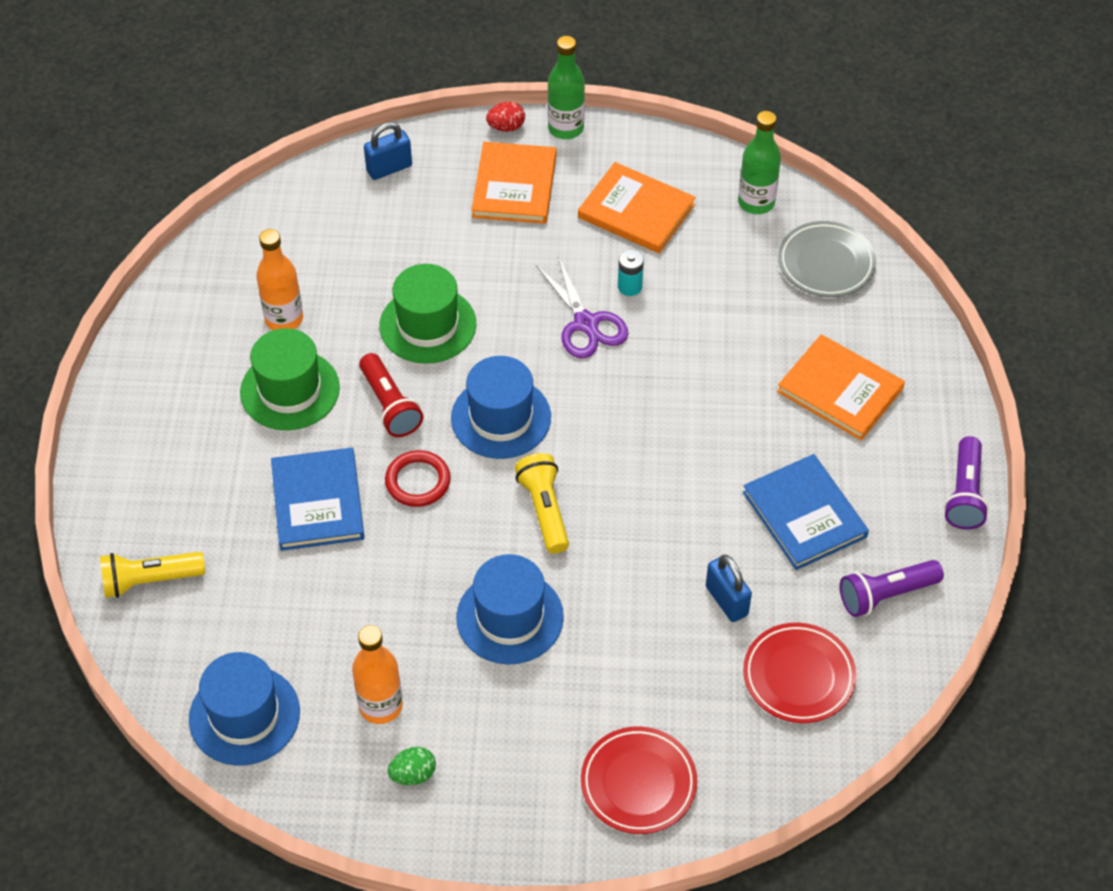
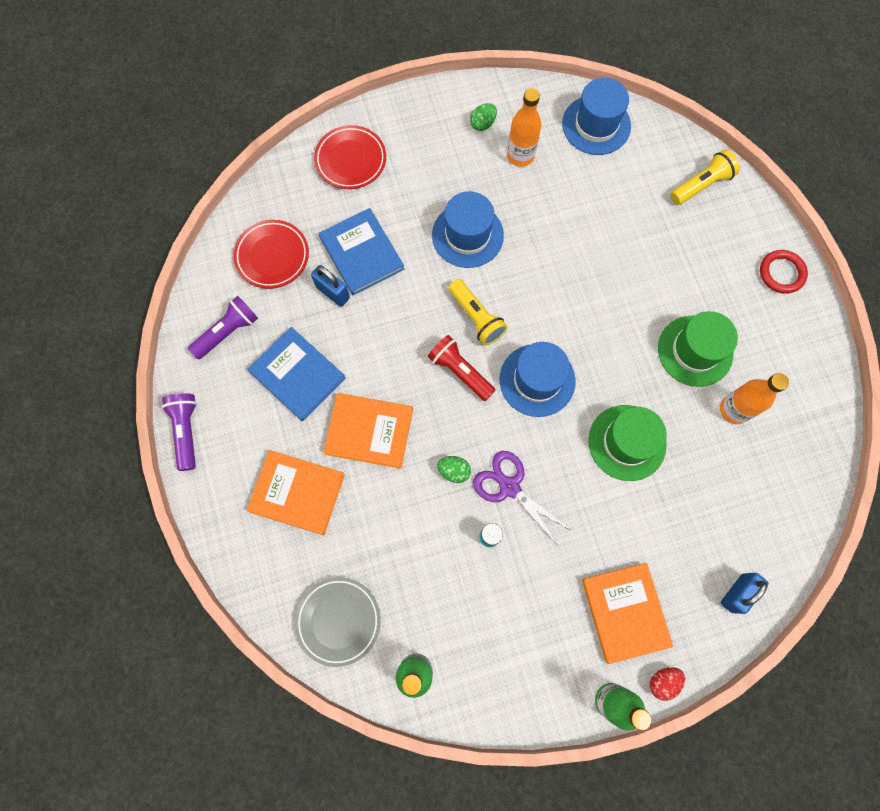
camera: 160 degrees right, 20 degrees up
blue book [271,448,365,551] -> blue book moved to [319,208,404,295]
red flashlight [359,353,423,437] -> red flashlight moved to [428,335,496,401]
red ring [385,450,451,507] -> red ring moved to [760,250,808,294]
orange book [578,162,696,253] -> orange book moved to [323,393,413,469]
none -> green egg [437,456,471,483]

